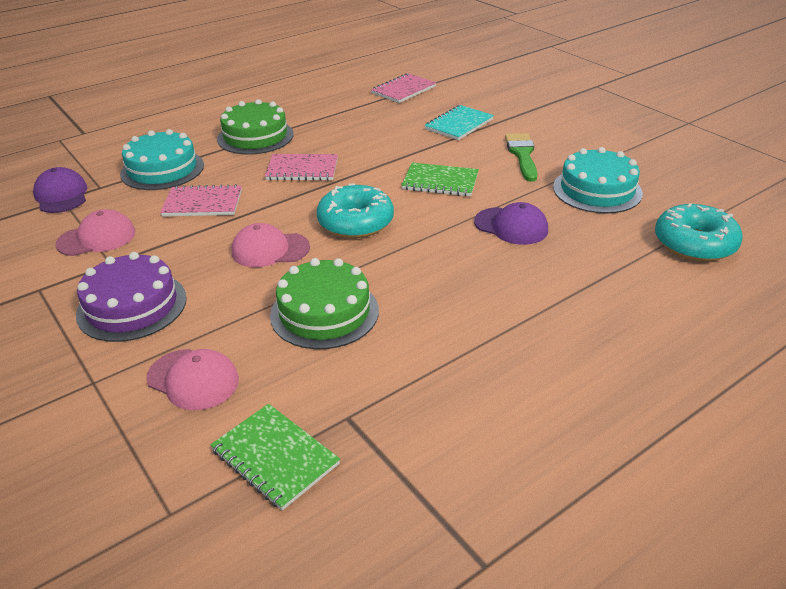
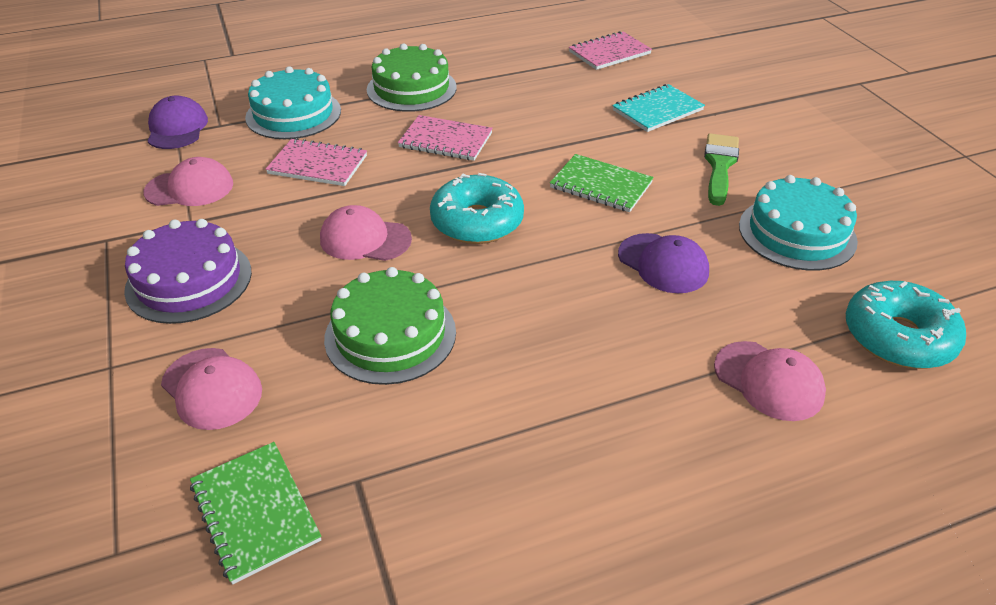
camera: 15 degrees right, 5 degrees up
none -> pink cap [714,341,826,421]

